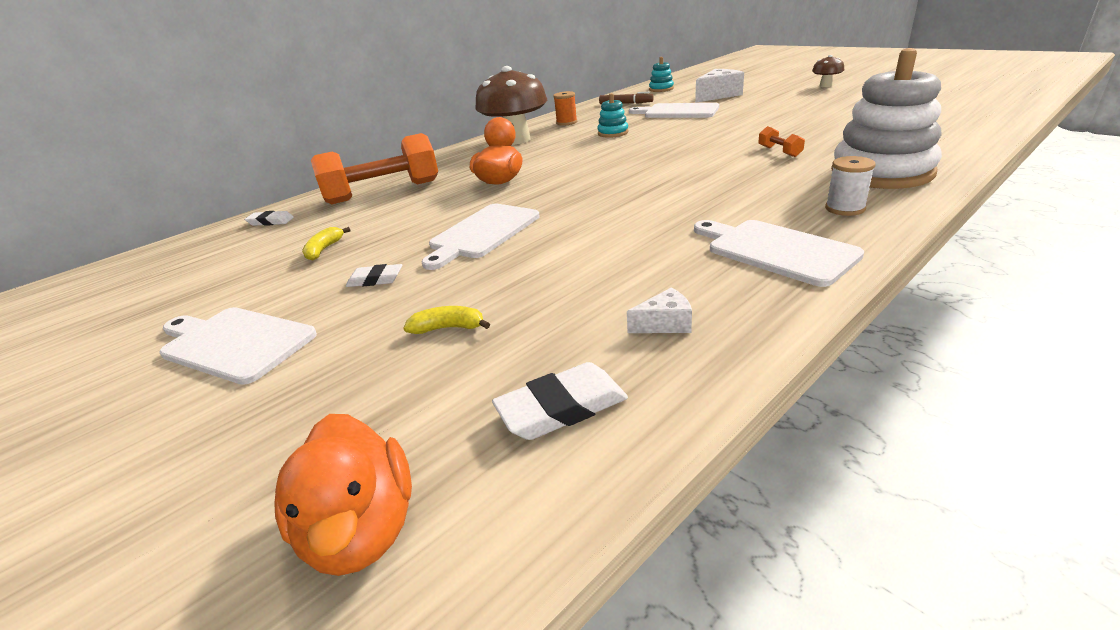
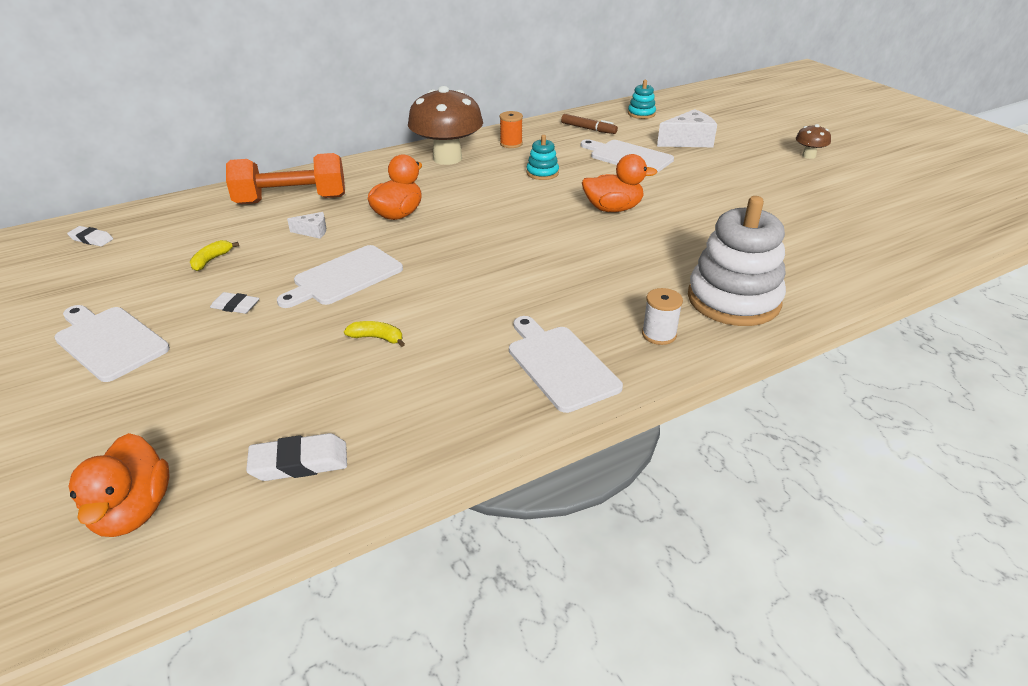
camera: 10 degrees right, 5 degrees up
white eraser [245,211,294,226] -> white eraser moved to [67,226,113,246]
yellow banana [404,306,490,334] -> yellow banana moved to [344,321,405,347]
white cheese [627,287,692,333] -> white cheese moved to [287,212,326,239]
orange dumbbell [758,126,805,157] -> none
none -> orange duck [582,154,657,212]

